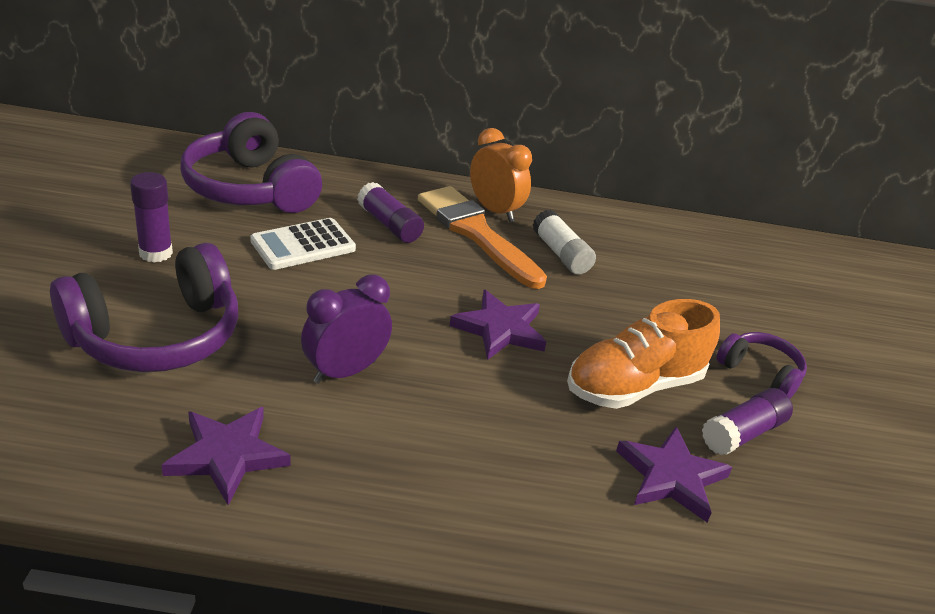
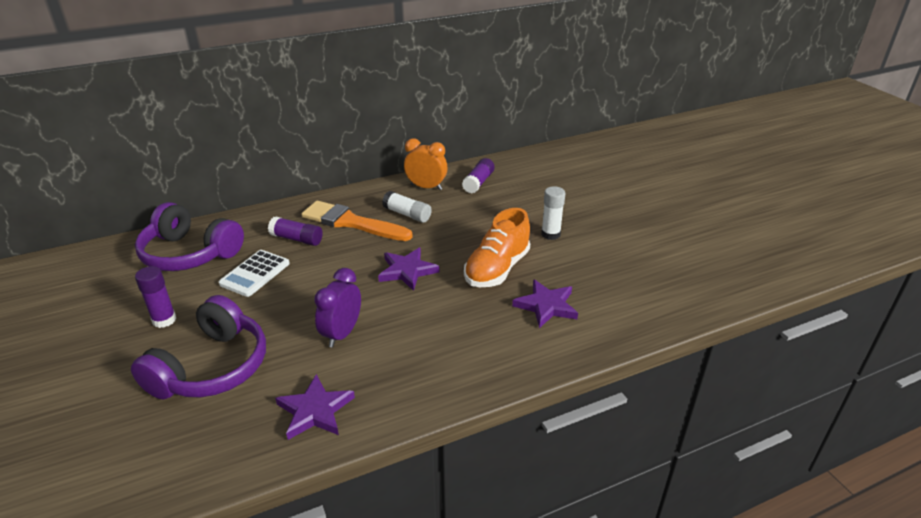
camera: 25 degrees left, 0 degrees up
orange clock [470,128,532,222] -> orange clock moved to [404,139,447,190]
purple glue stick [702,388,793,455] -> purple glue stick moved to [462,158,495,193]
purple headphones [716,332,807,398] -> white glue stick [541,186,565,240]

